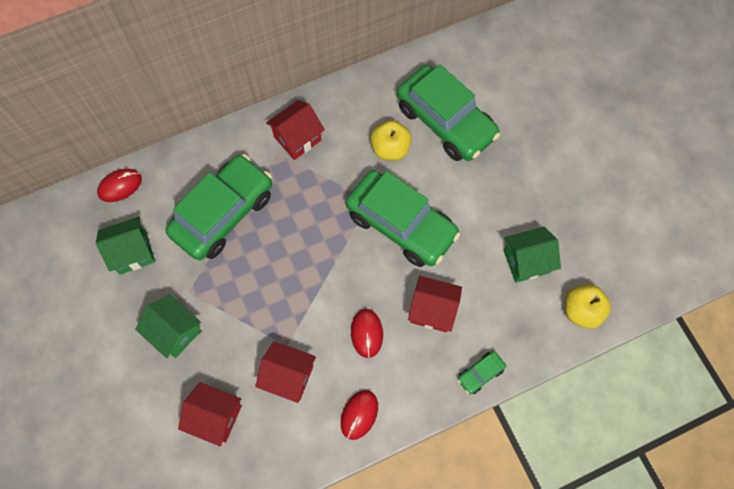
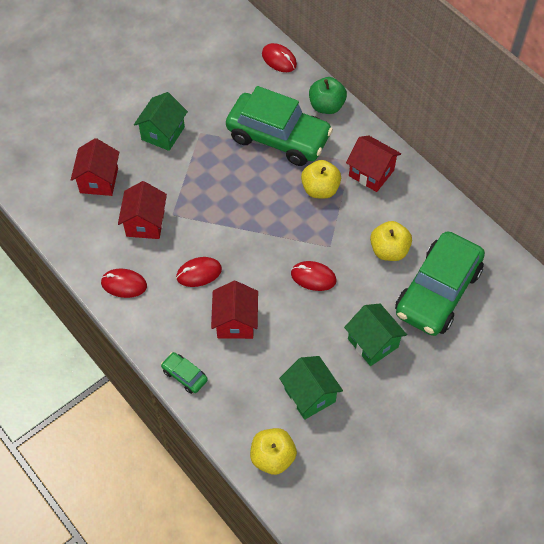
camera: 75 degrees right, 10 degrees down
green house [96,217,155,274] -> green house moved to [344,304,407,366]
green car [346,170,461,267] -> red mouse [291,261,337,291]
none -> yellow apple [301,160,341,199]
none -> green apple [309,77,347,114]

